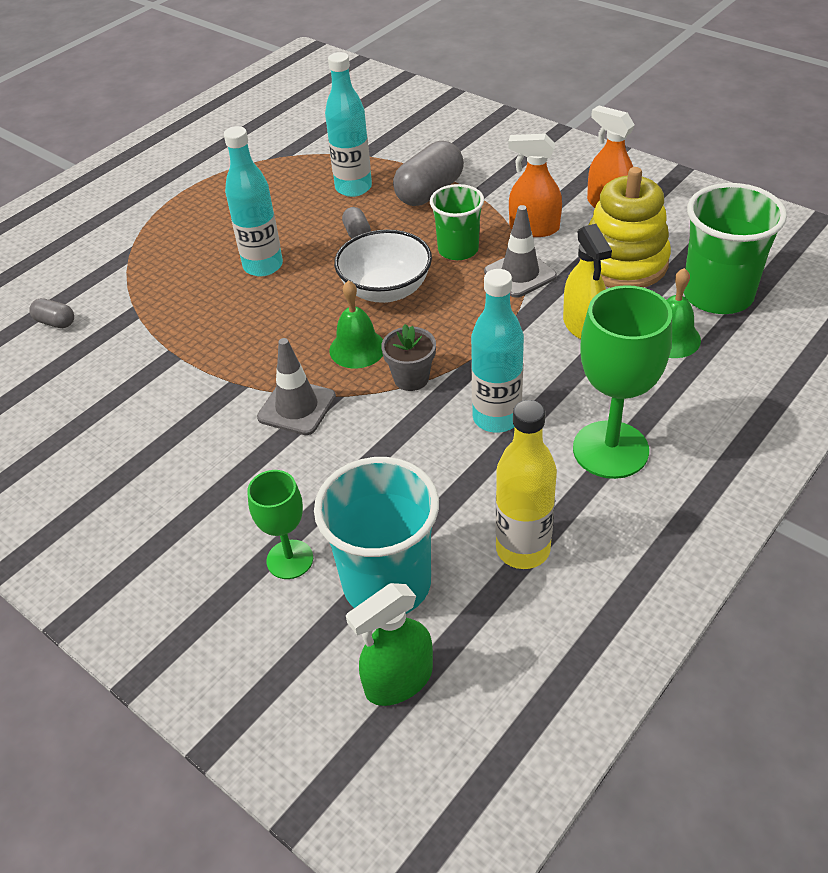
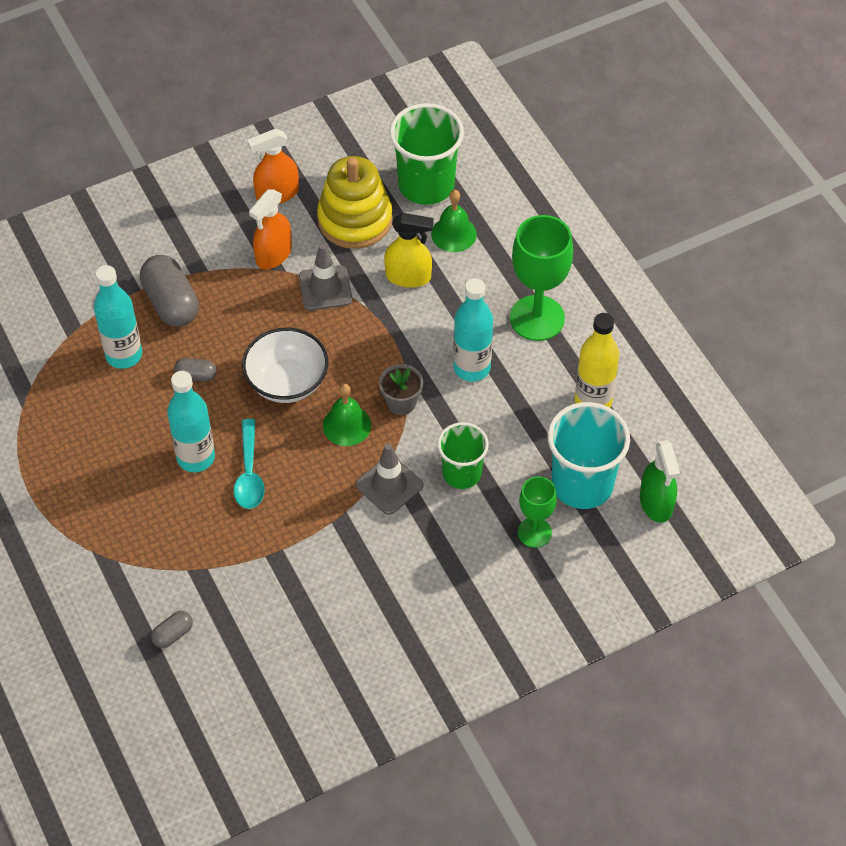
camera: 70 degrees left, 10 degrees up
green cup [430,184,484,260] -> green cup moved to [437,422,489,489]
none -> turquoise spoon [234,419,265,509]

